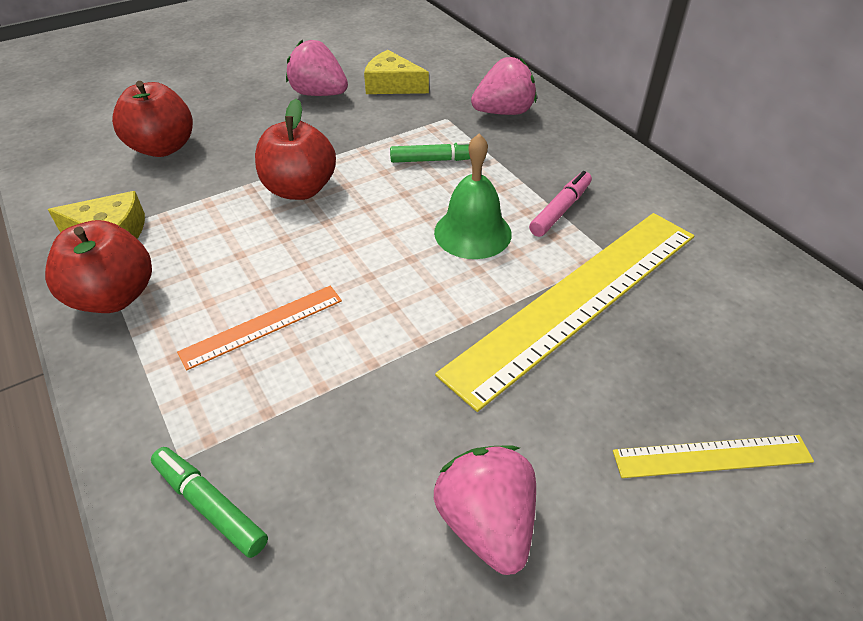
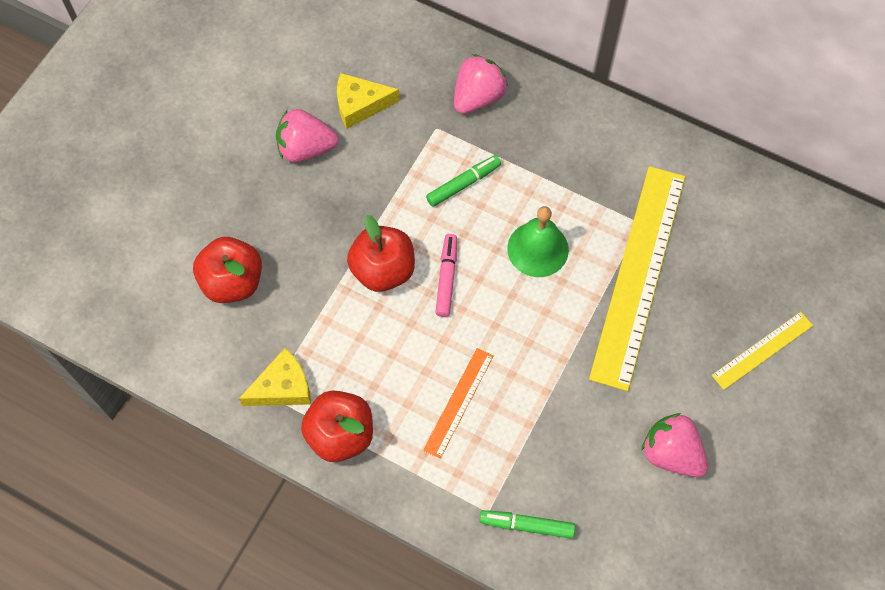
camera: 30 degrees left, 20 degrees up
pink marker [529,171,592,237] -> pink marker moved to [435,234,457,317]

